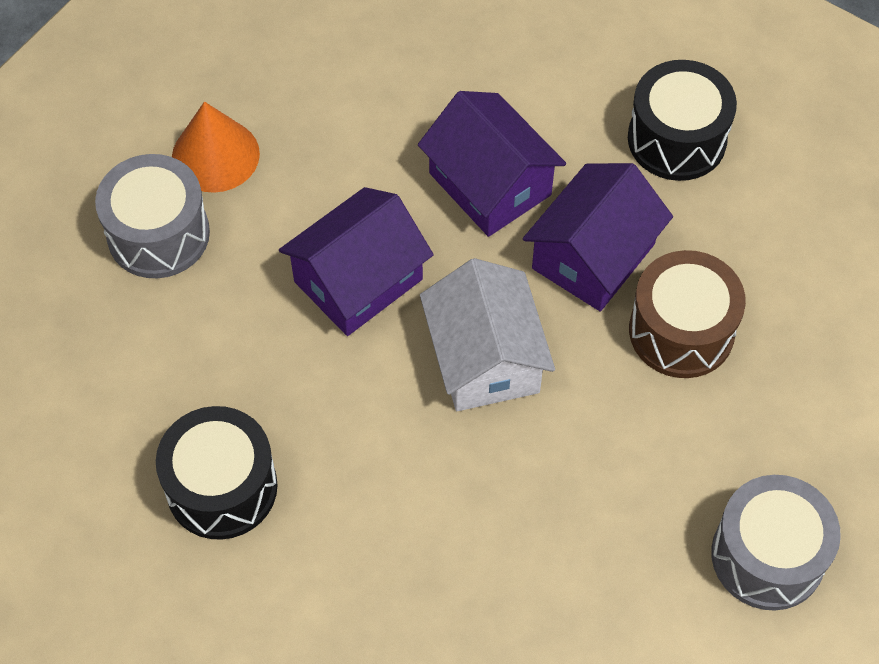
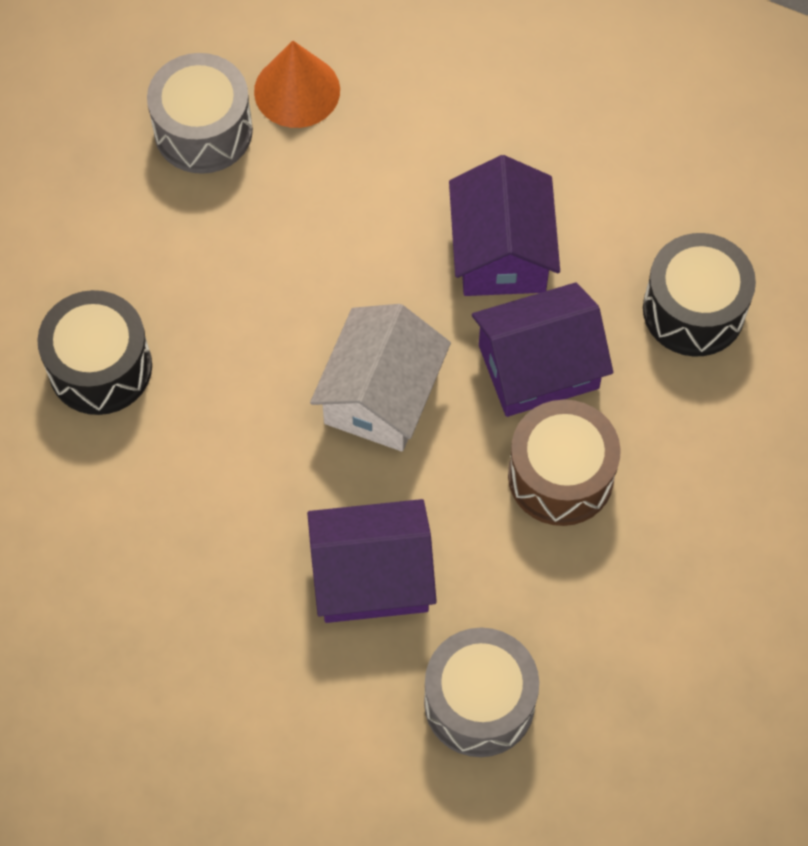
camera: 35 degrees right, 5 degrees up
purple house [279,187,434,336] -> purple house moved to [307,499,437,623]

